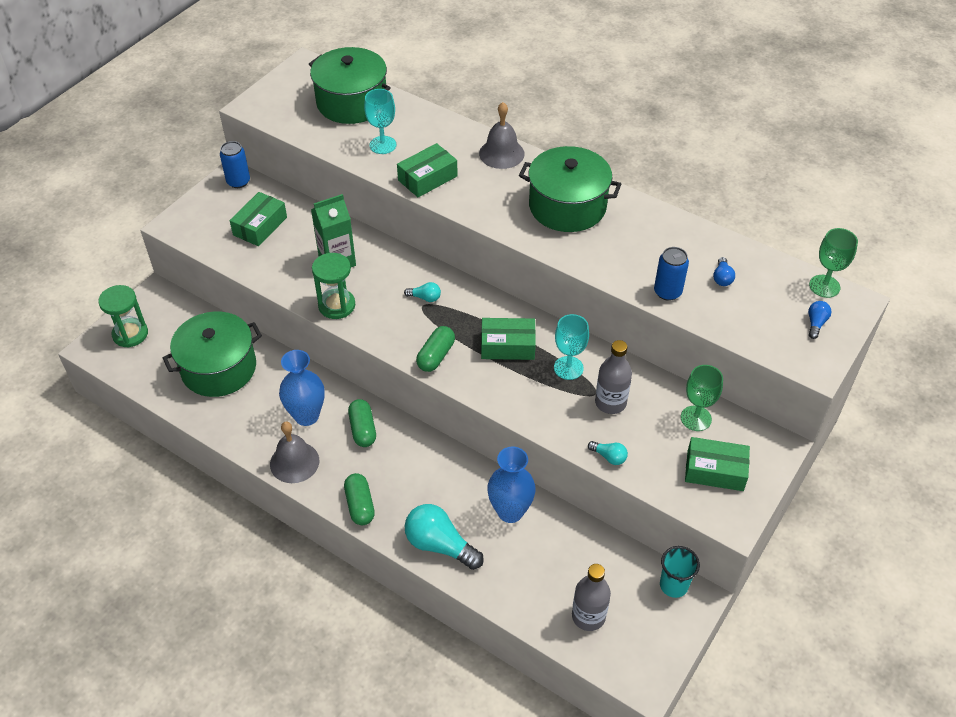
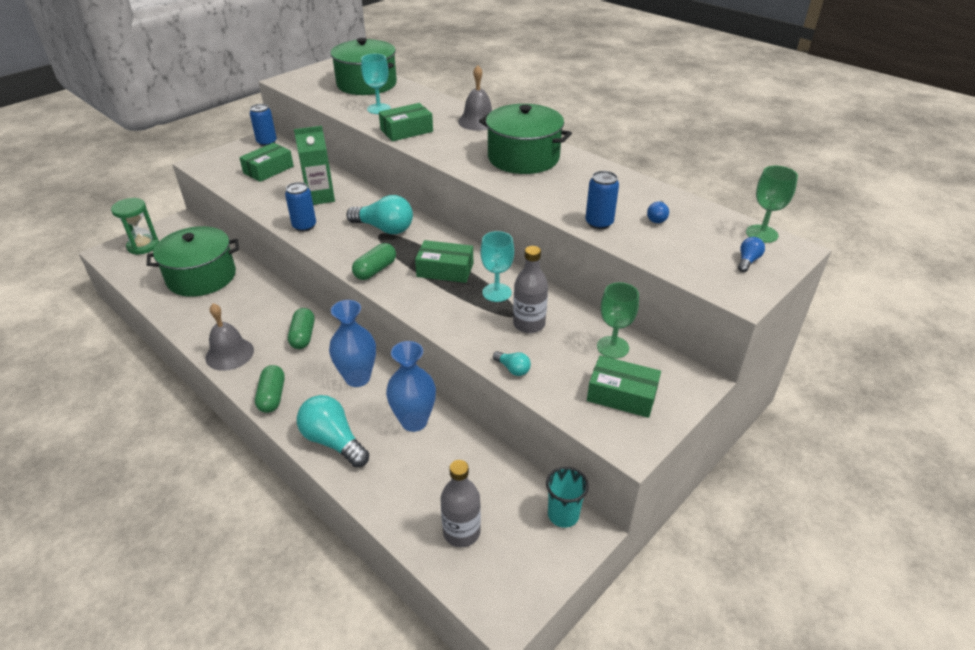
camera: 10 degrees right, 10 degrees down
blue vase [279,350,325,426] -> blue vase moved to [329,300,376,387]
green hourglass [312,253,355,319] -> blue can [285,182,316,232]
turquoise light bulb [404,282,441,302] -> turquoise light bulb [346,195,413,234], size x2.09

